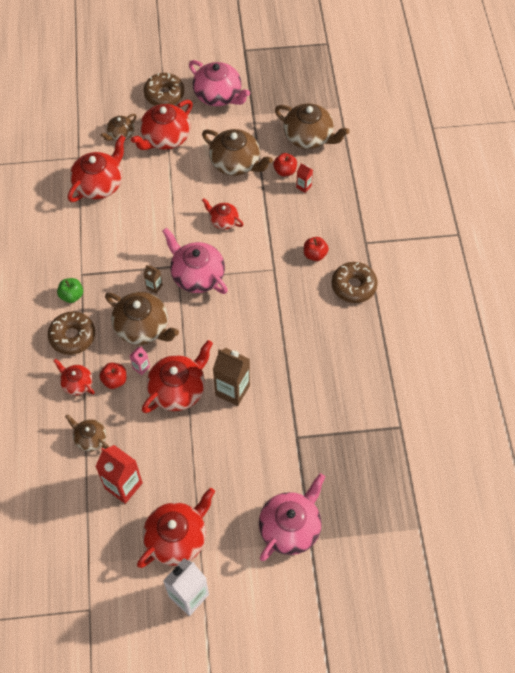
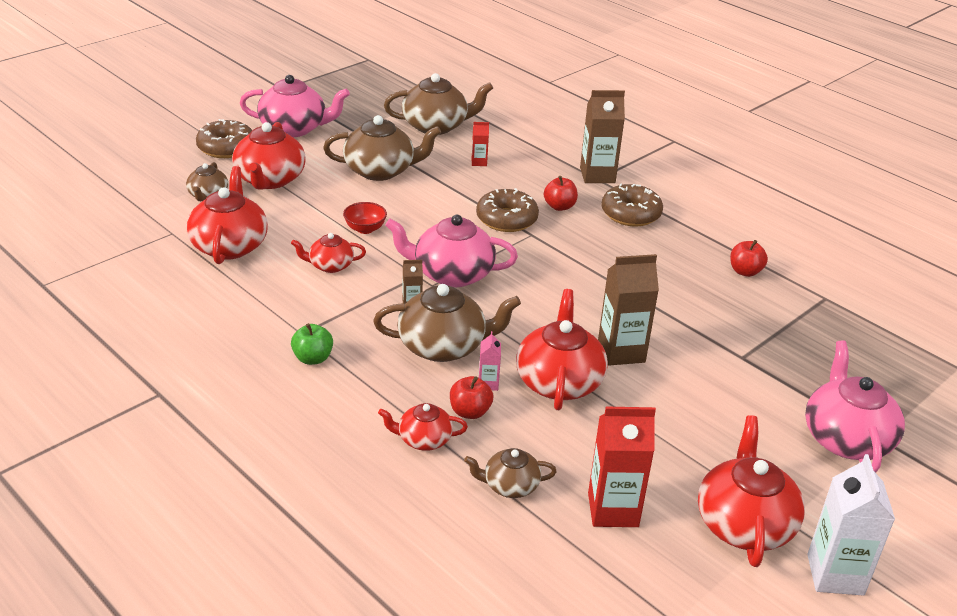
camera: 40 degrees left, 25 degrees down
brown donut [48,311,95,355] -> brown donut moved to [476,188,539,232]
red teapot [202,198,243,230] -> red teapot moved to [291,233,366,273]
red apple [273,153,297,176] -> red apple moved to [730,240,768,277]
none -> red bowl [343,202,387,234]
none -> brown carton [580,90,625,183]

